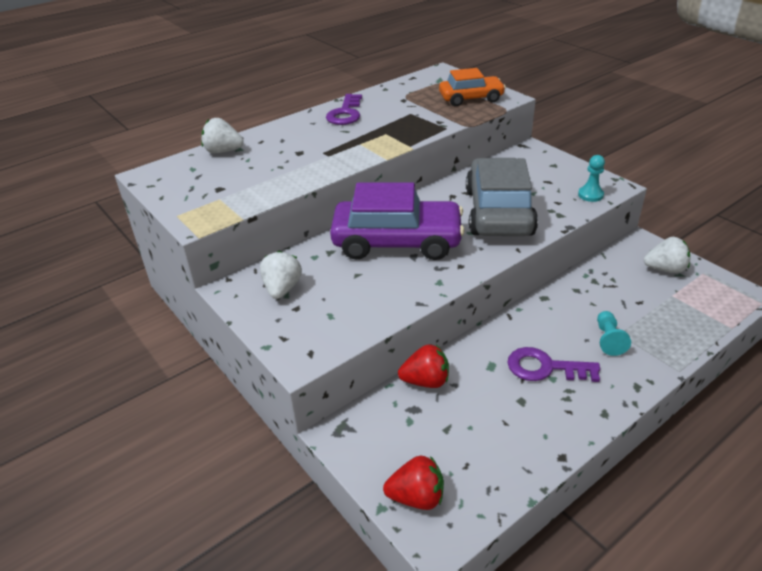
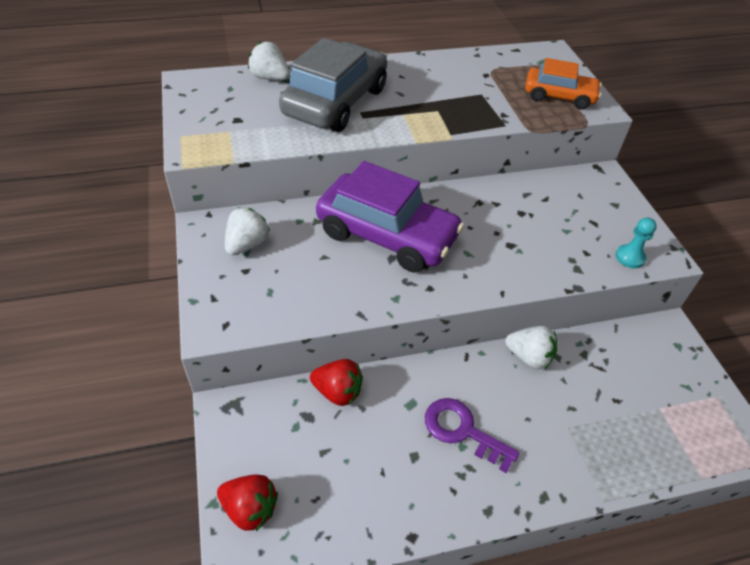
camera: 20 degrees right, 10 degrees up
purple key [326,94,362,125] -> none
grey car [466,158,538,236] -> grey car moved to [279,38,387,132]
turquoise pawn [597,311,631,356] -> none
white strawberry [644,237,690,273] -> white strawberry moved to [505,326,557,369]

